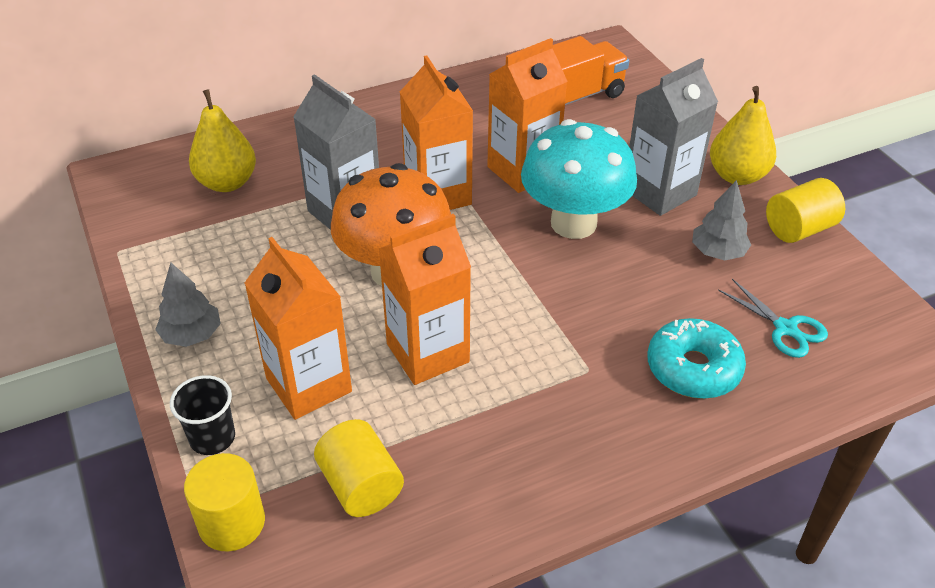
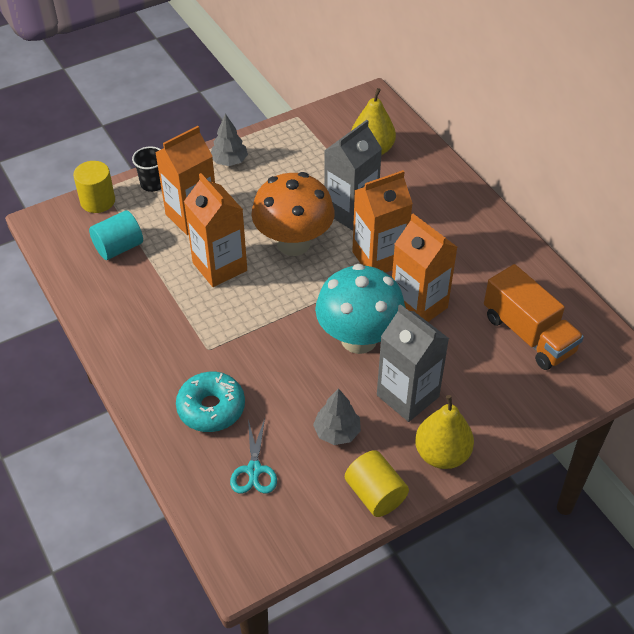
camera: 85 degrees right, 5 degrees up
yellow cylinder [314,419,404,517] -> turquoise cylinder [89,210,143,260]
turquoise scissors [718,279,828,358] -> turquoise scissors turned 45 degrees counterclockwise [230,419,277,493]

